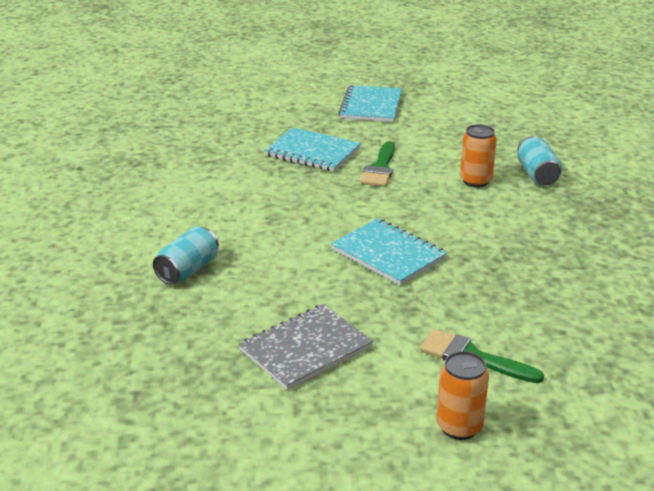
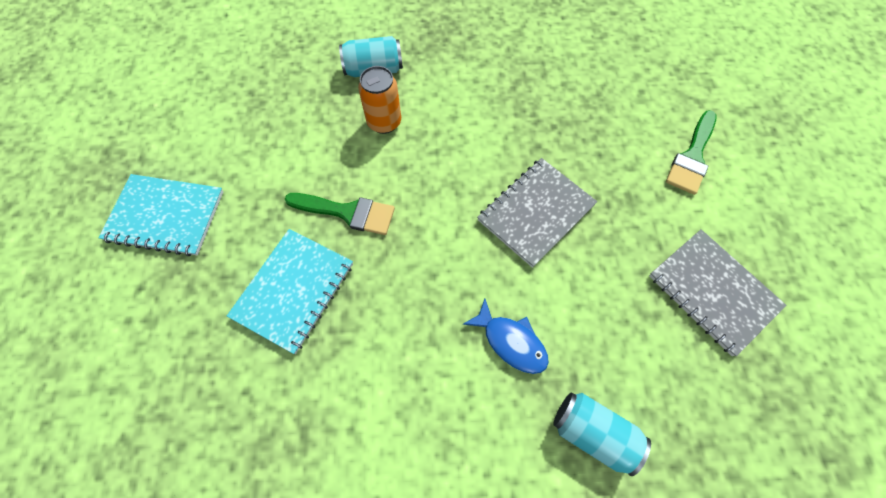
camera: 90 degrees left, 35 degrees up
turquoise notebook [331,218,447,285] -> grey notebook [477,158,597,268]
orange can [436,351,489,440] -> none
none -> blue fish [462,299,549,374]

